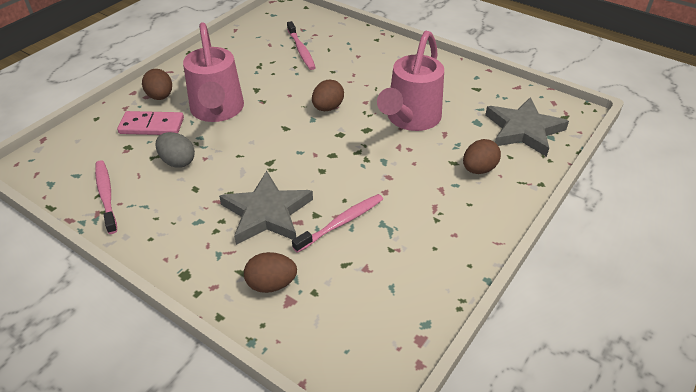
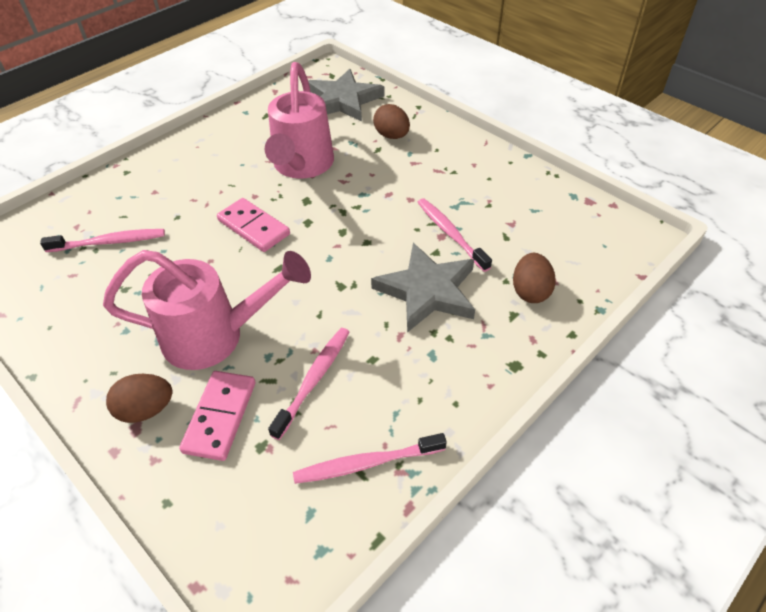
camera: 80 degrees left, 5 degrees up
grey egg [155,132,195,168] -> pink toothbrush [268,328,349,440]
brown egg [312,79,344,111] -> pink domino [217,198,290,252]
pink watering can [377,31,444,131] -> pink watering can turned 60 degrees clockwise [265,62,334,179]

